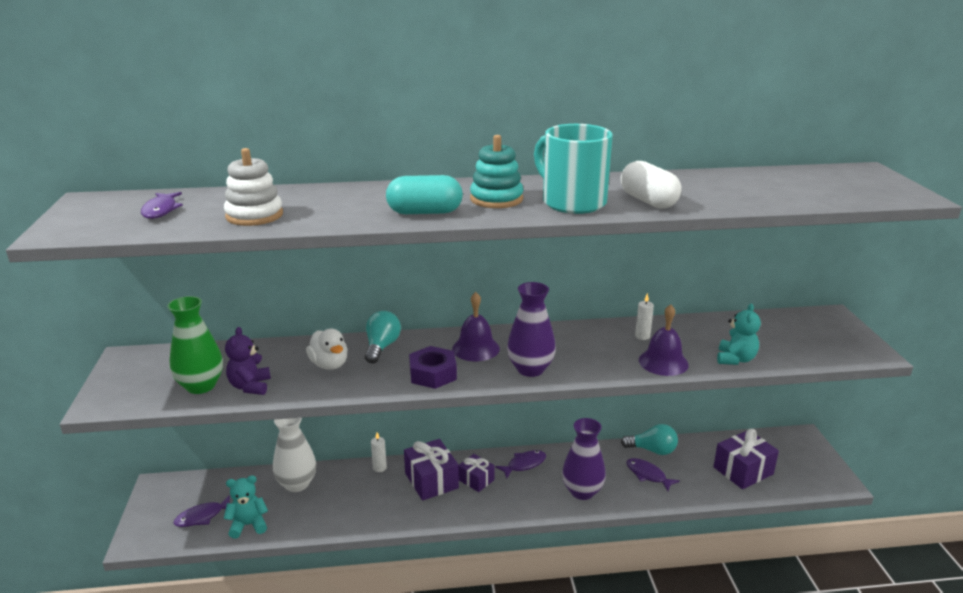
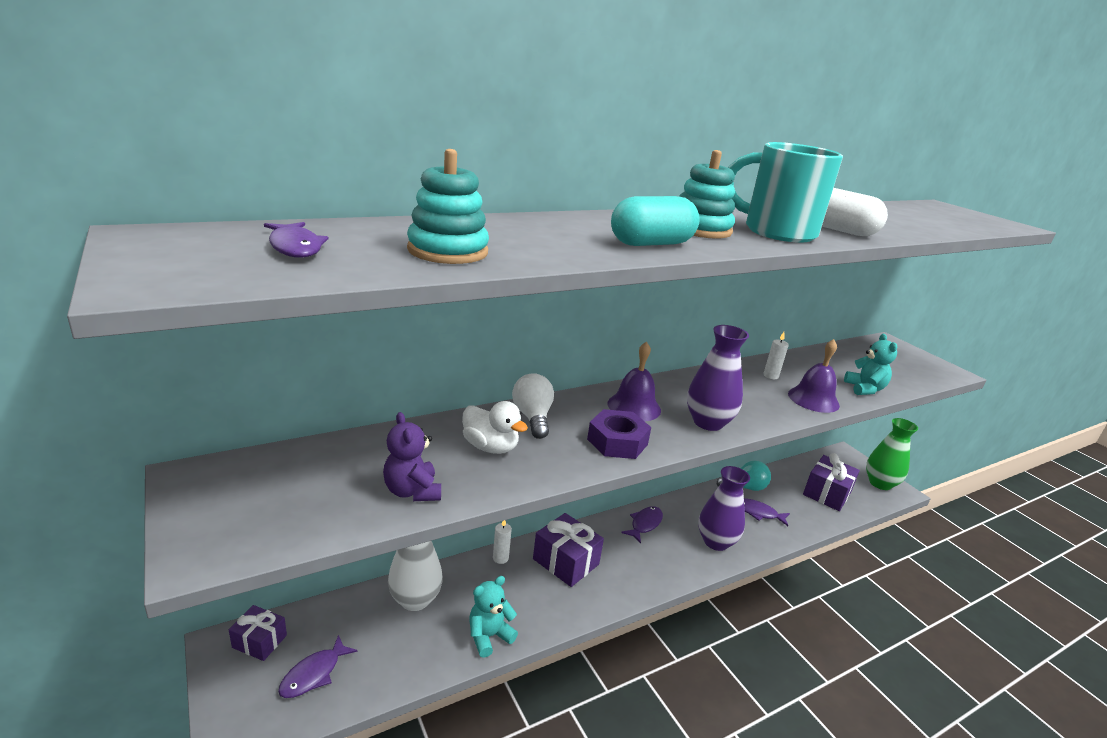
camera: 25 degrees left, 0 degrees up
green vase [167,296,223,394] -> green vase moved to [866,418,918,490]
white stacking toy [224,148,283,226] -> turquoise stacking toy [407,149,489,264]
turquoise teddy bear [224,475,268,539] -> turquoise teddy bear moved to [469,576,518,658]
turquoise light bulb [365,311,401,363] -> white light bulb [512,373,554,439]
purple gift [458,454,495,492] -> purple gift moved to [229,605,287,661]

